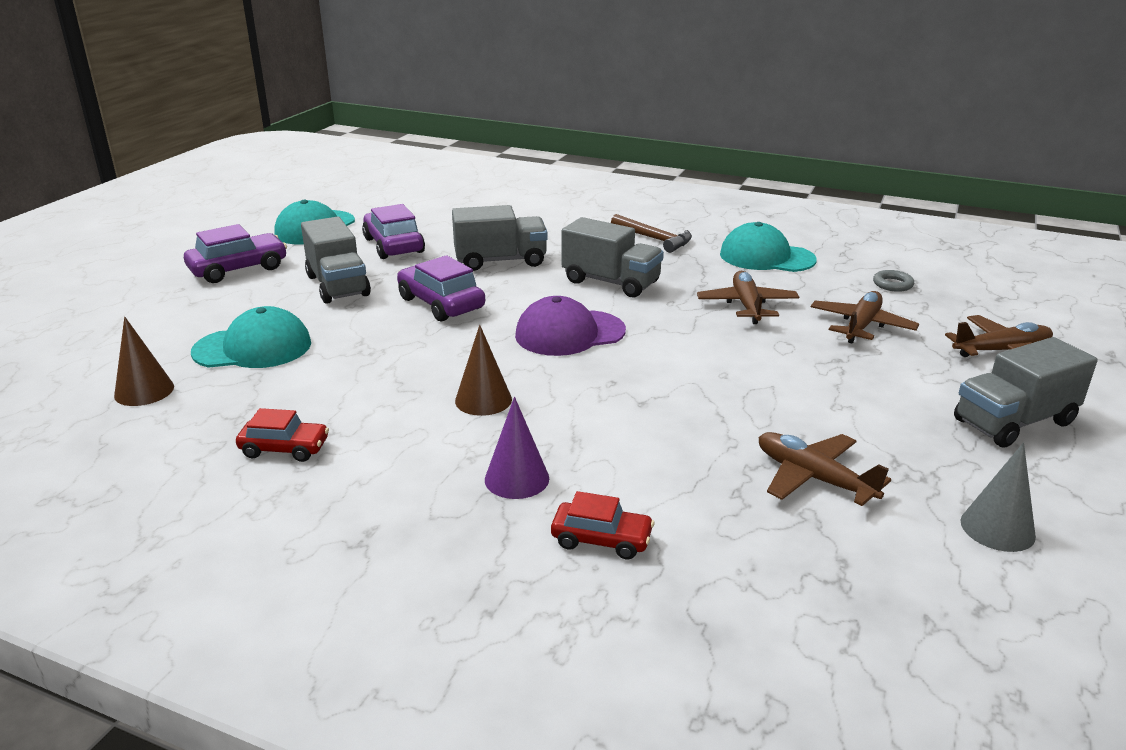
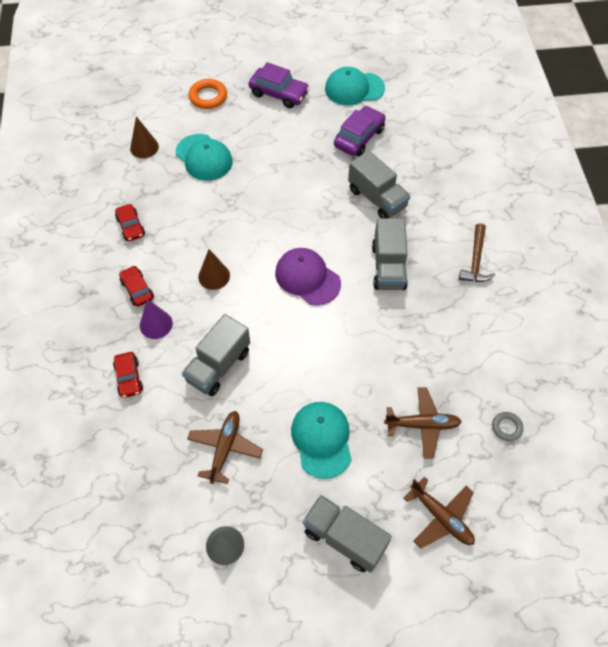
camera: 60 degrees right, 30 degrees up
grey truck [301,217,371,304] -> grey truck moved to [182,314,250,396]
purple car [397,255,485,321] -> none
brown plane [697,271,799,324] -> none
turquoise cap [720,222,817,272] -> turquoise cap moved to [291,402,352,479]
none -> red car [119,266,154,307]
none -> orange ring [189,79,227,109]

